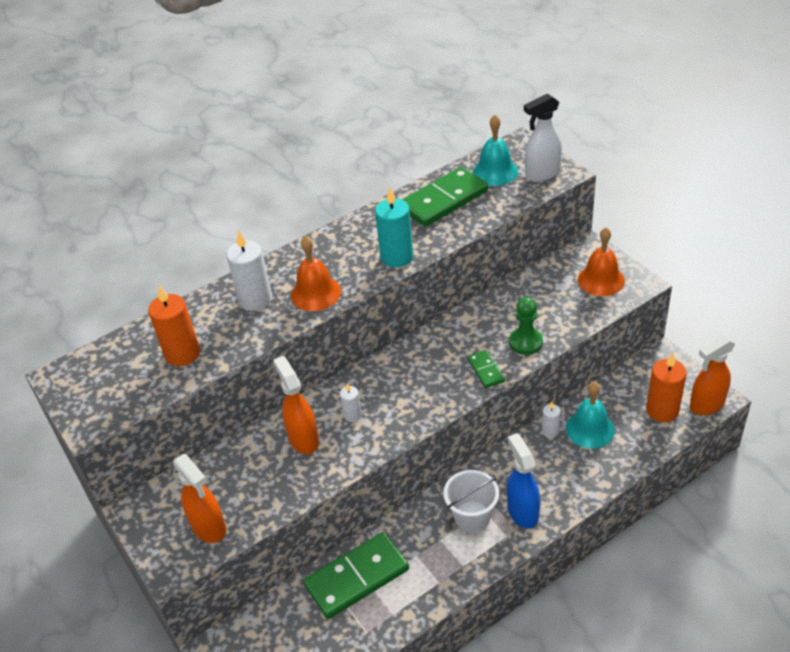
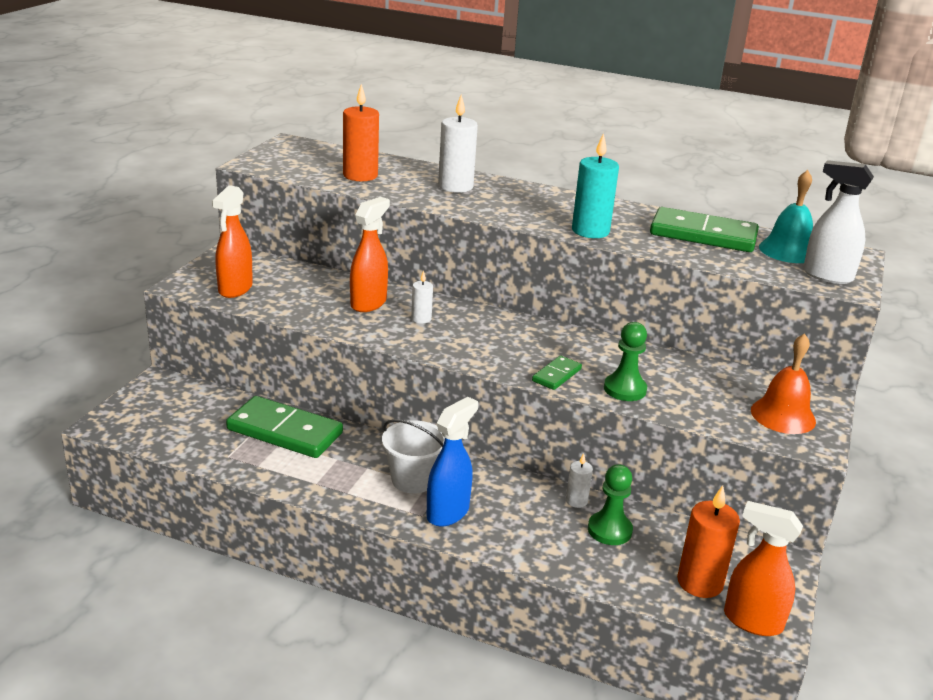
camera: 50 degrees right, 15 degrees down
orange bell [291,236,341,311] -> none
turquoise bell [566,382,615,449] -> green pawn [588,464,633,545]

